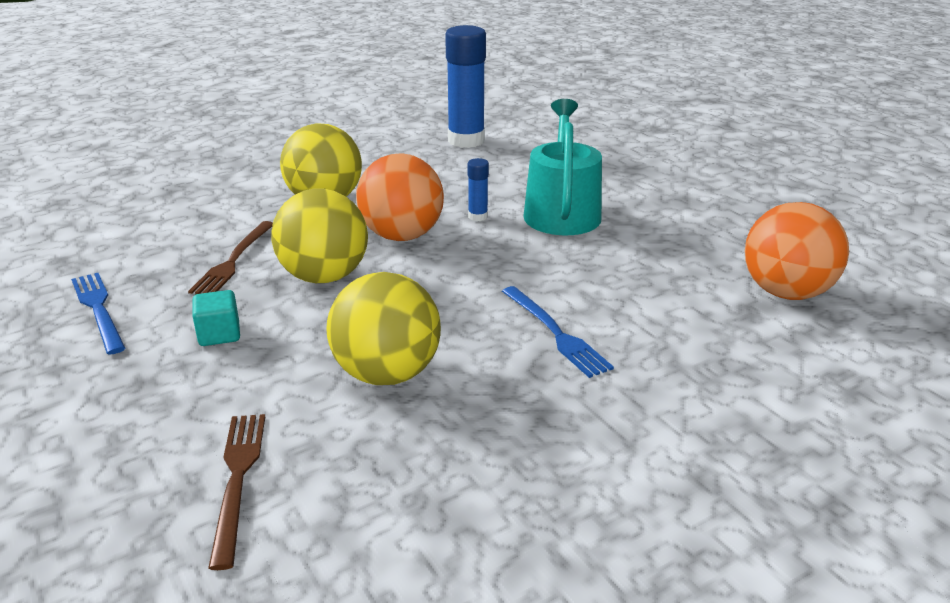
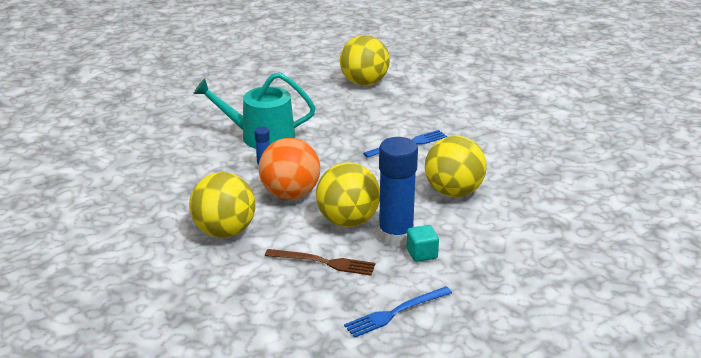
camera: 90 degrees left, 0 degrees up
brown fork [208,414,265,570] -> none
blue glue stick [445,25,486,148] -> blue glue stick moved to [378,137,418,246]
orange ball [745,202,849,300] -> yellow ball [340,35,390,86]

